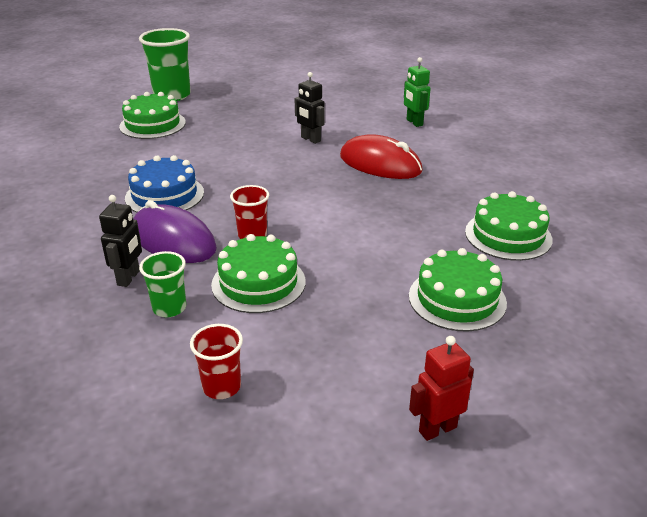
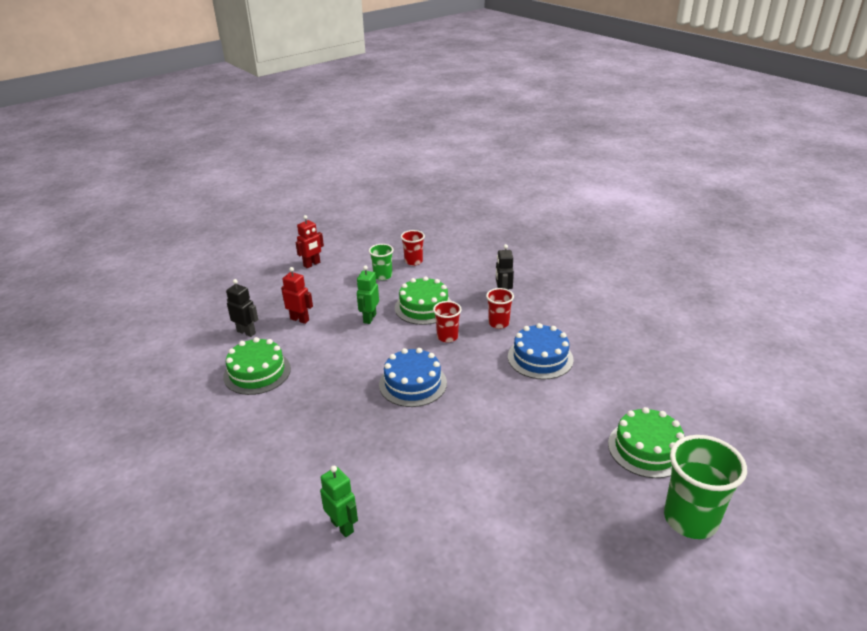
camera: 165 degrees right, 0 degrees up
purple mouse [134,200,217,263] -> red cup [486,288,514,329]
green cup [139,251,186,317] -> green cup moved to [369,244,394,280]
black robot [295,72,325,144] -> black robot moved to [226,279,258,337]
red mouse [340,134,423,179] -> none
green cake [409,248,507,332] -> red robot [281,267,313,324]
none -> green robot [357,266,379,324]
none -> blue cake [379,348,447,407]

